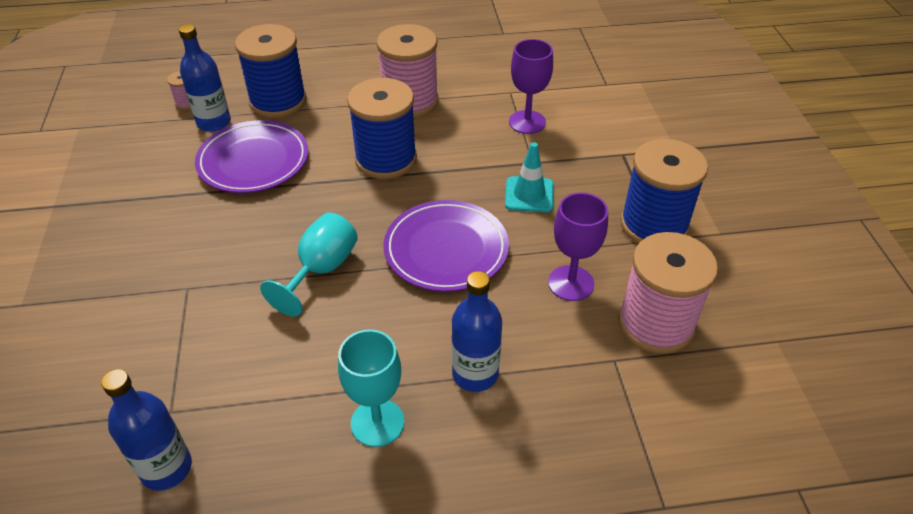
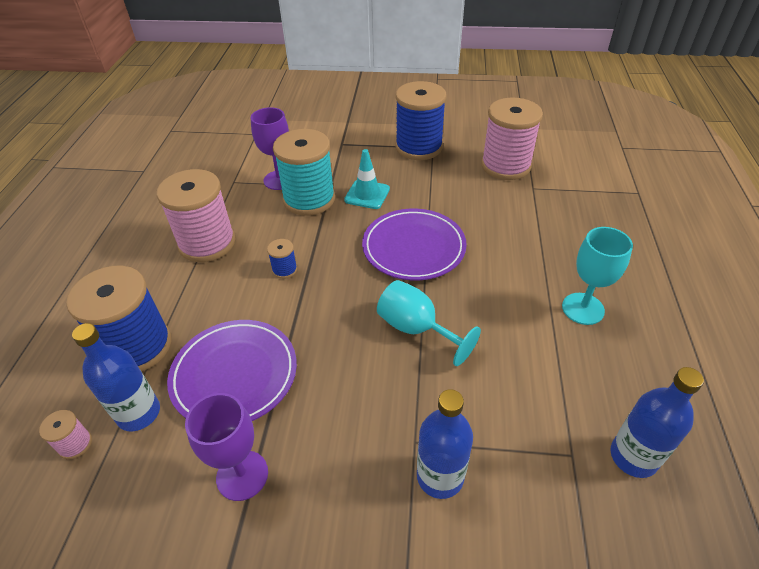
camera: 75 degrees left, 0 degrees up
blue spool [347,78,417,179] -> blue spool [267,239,297,279], size x0.42
blue bottle [452,271,502,392] -> blue bottle moved to [417,389,473,499]
purple goblet [548,192,608,301] -> purple goblet moved to [185,393,268,501]
none -> turquoise spool [273,129,335,216]

